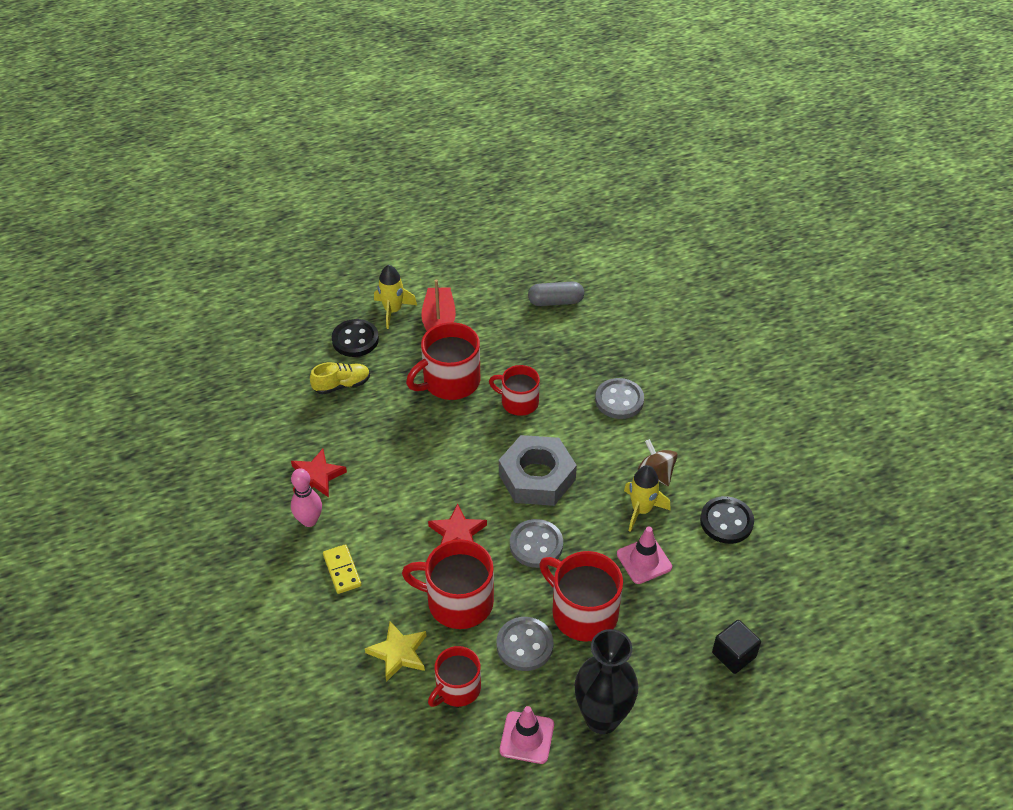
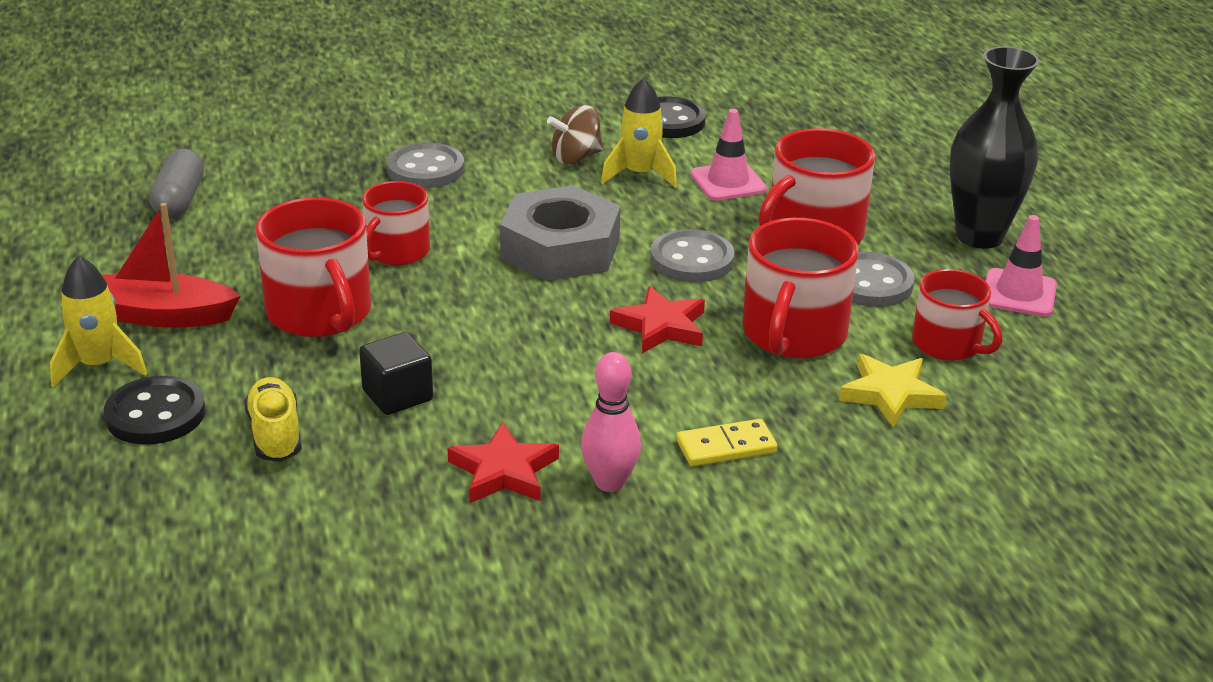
camera: 85 degrees left, 15 degrees down
black cube [712,620,761,674] -> black cube moved to [359,332,433,415]

